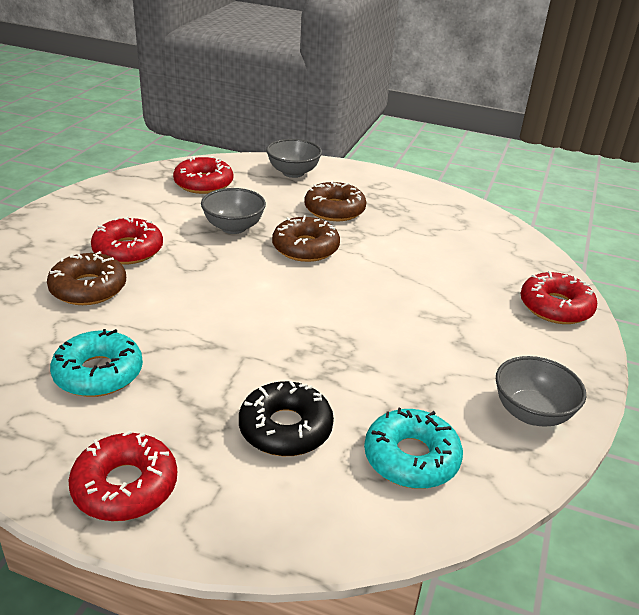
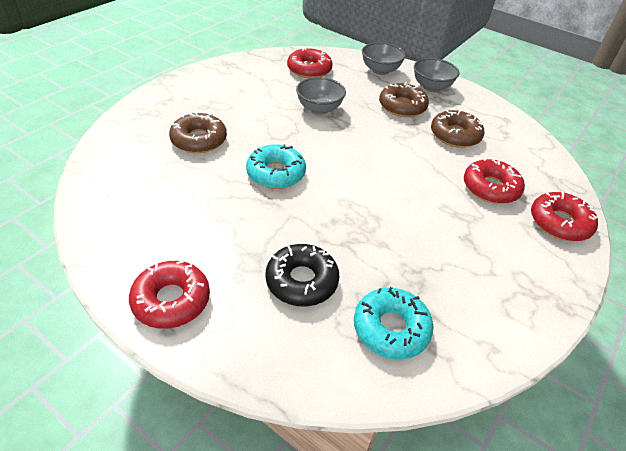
camera: 15 degrees right, 10 degrees up
turquoise donut [50,329,143,397] -> turquoise donut moved to [246,144,306,189]
red donut [91,216,163,264] -> red donut moved to [464,158,525,204]
brown donut [272,215,340,262] -> brown donut moved to [431,109,484,148]
grey bowl [496,356,586,427] -> grey bowl moved to [414,58,460,92]

